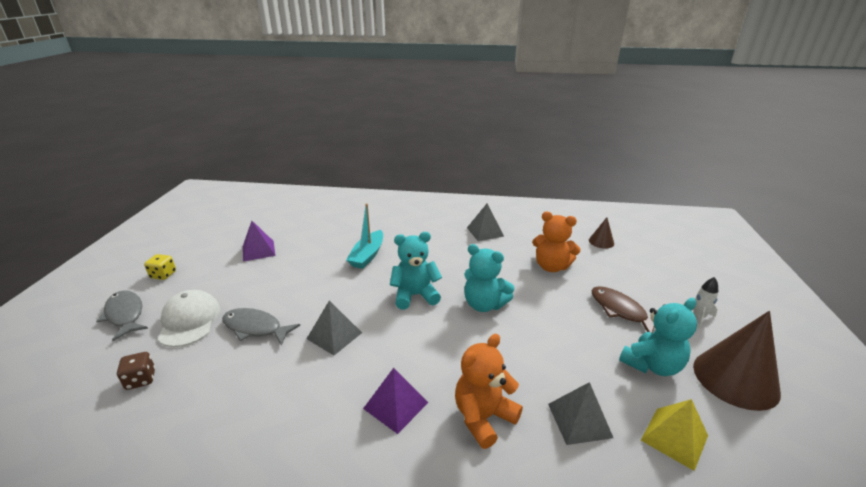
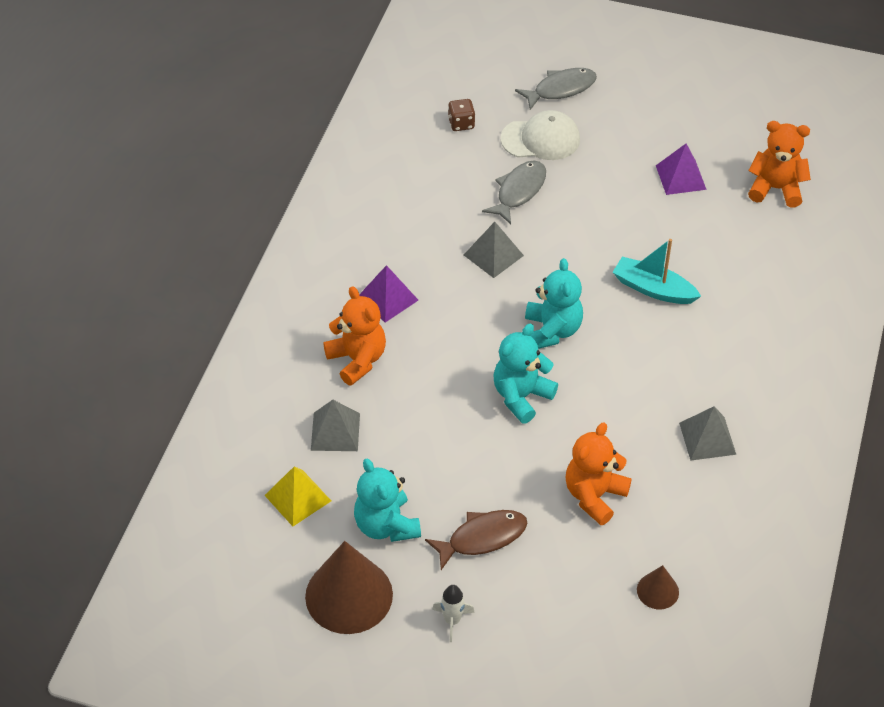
camera: 100 degrees right, 20 degrees up
yellow dice [144,254,176,280] -> none
none -> orange teddy bear [748,121,811,208]

